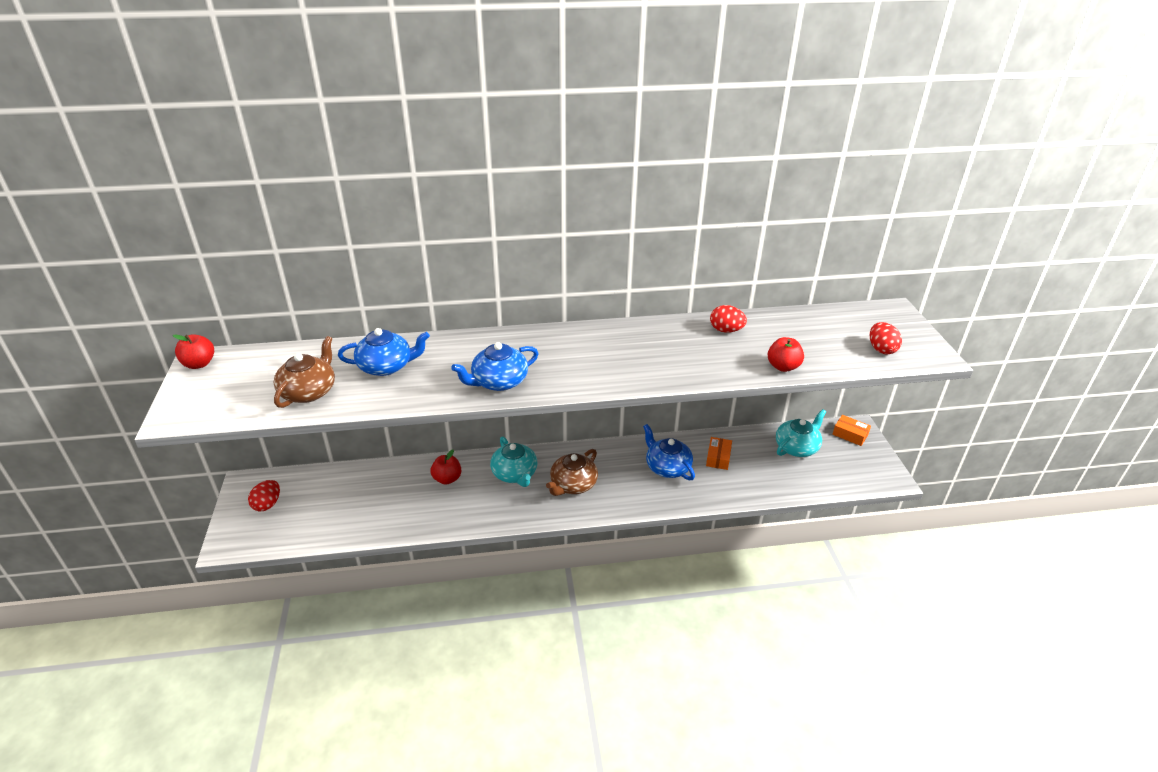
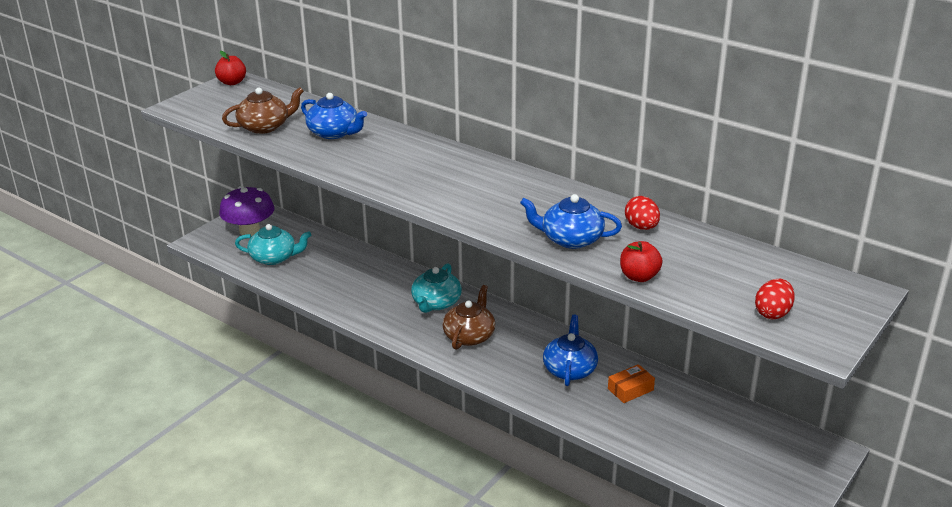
camera: 45 degrees right, 5 degrees down
red egg [248,480,280,511] -> purple mushroom [219,186,274,236]
red apple [431,450,461,485] -> none
blue teapot [451,342,539,391] -> blue teapot moved to [520,194,622,249]
brown teapot [546,449,598,496] -> brown teapot turned 120 degrees clockwise [443,285,495,350]
turquoise teapot [776,409,826,457] -> turquoise teapot moved to [235,224,311,265]
orange box [833,415,871,446] -> none

